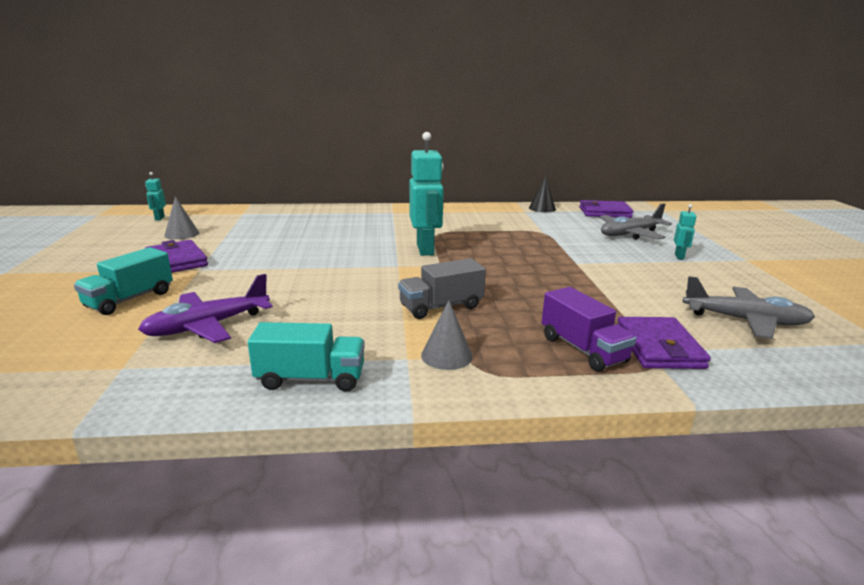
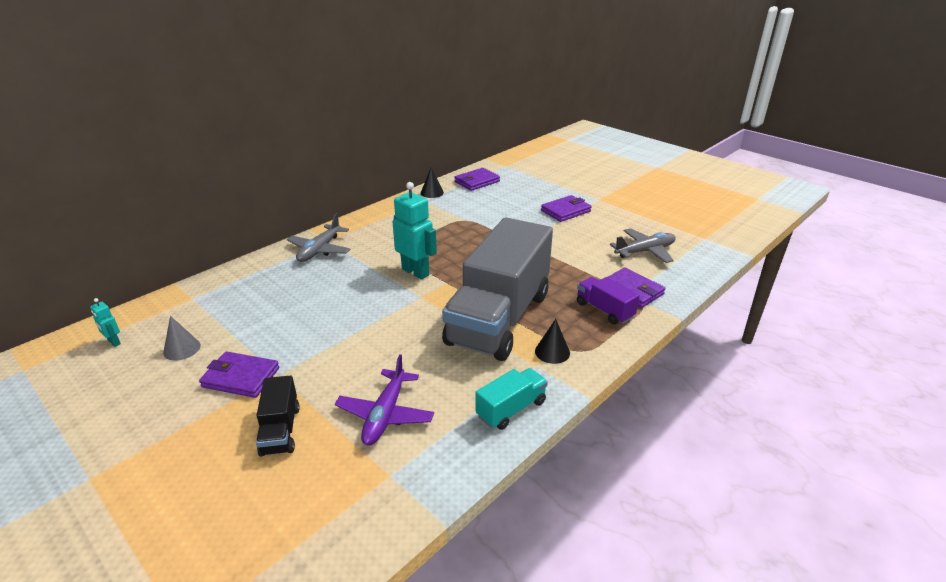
camera: 40 degrees left, 10 degrees up
turquoise truck [74,247,173,315] -> black truck [256,375,300,456]
grey truck [398,258,486,319] -> grey truck [442,217,553,361], size x2.41
grey cone [421,300,473,370] -> black cone [535,319,570,364]
purple truck [542,287,636,372] -> purple truck turned 150 degrees counterclockwise [577,277,640,325]
grey plane [599,203,672,240] -> grey plane moved to [287,213,351,262]
turquoise robot [674,204,697,260] -> purple wallet [541,195,591,222]

